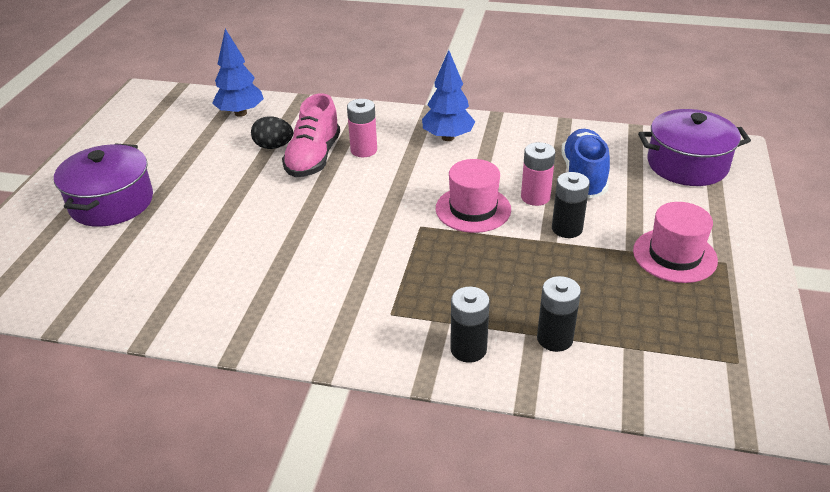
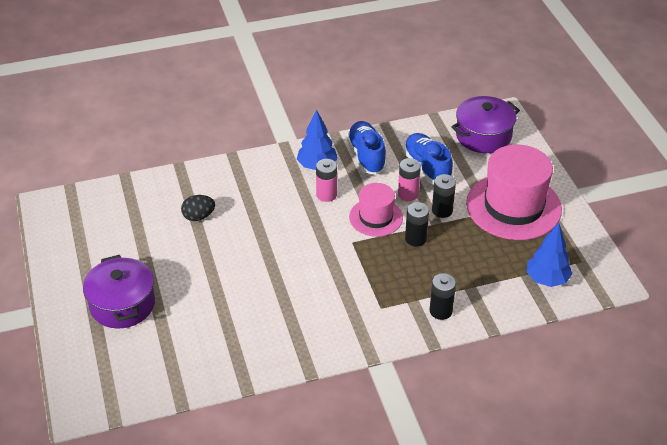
camera: 30 degrees left, 5 degrees up
blue tree [212,29,264,117] -> blue tree moved to [526,222,572,287]
pink shoe [282,93,340,177] -> none
pink battery [347,99,377,157] -> pink battery moved to [316,159,337,202]
black battery [537,276,581,352] -> black battery moved to [405,202,429,247]
pink hat [633,202,718,283] -> pink hat [466,145,562,240], size x1.78
none -> blue shoe [347,121,387,174]

